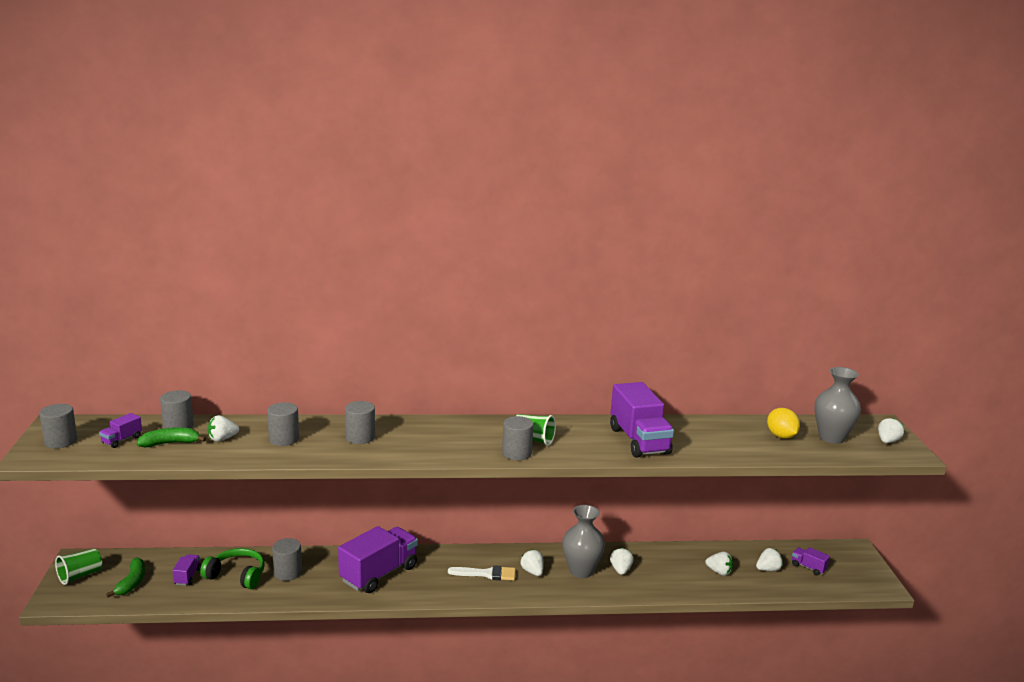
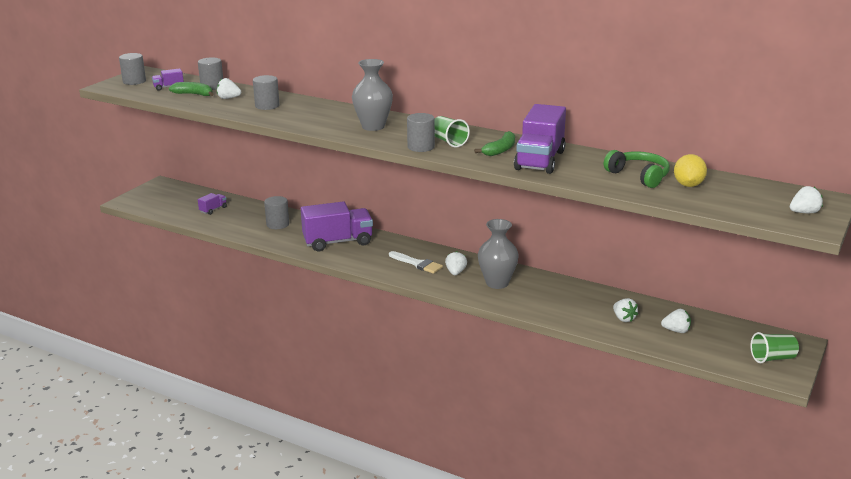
camera: 35 degrees right, 5 degrees up
green cup [55,548,102,585] -> green cup moved to [750,332,799,363]
green banana [106,557,145,597] -> green banana moved to [474,131,515,156]
green headphones [200,548,265,589] -> green headphones moved to [604,150,670,188]
grey cylinder [345,401,375,444] -> none
white strawberry [610,548,634,575] -> none
purple truck [792,547,830,575] -> none
grey vase [814,367,861,444] -> grey vase moved to [352,59,393,131]

